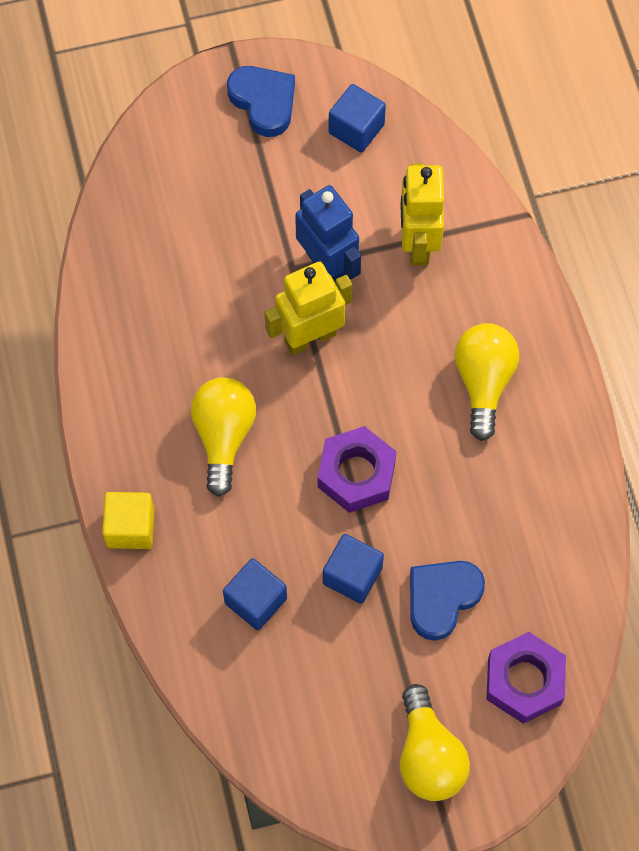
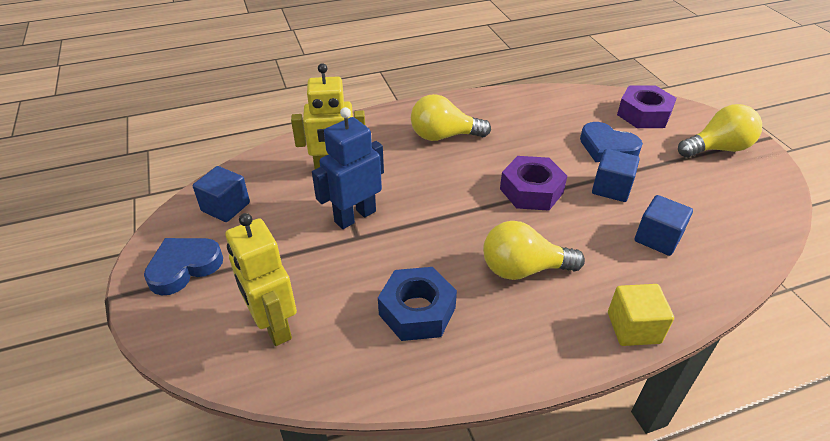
camera: 95 degrees left, 25 degrees down
yellow robot [264,261,352,355] -> yellow robot moved to [225,213,297,346]
none -> blue nut [378,267,457,341]

